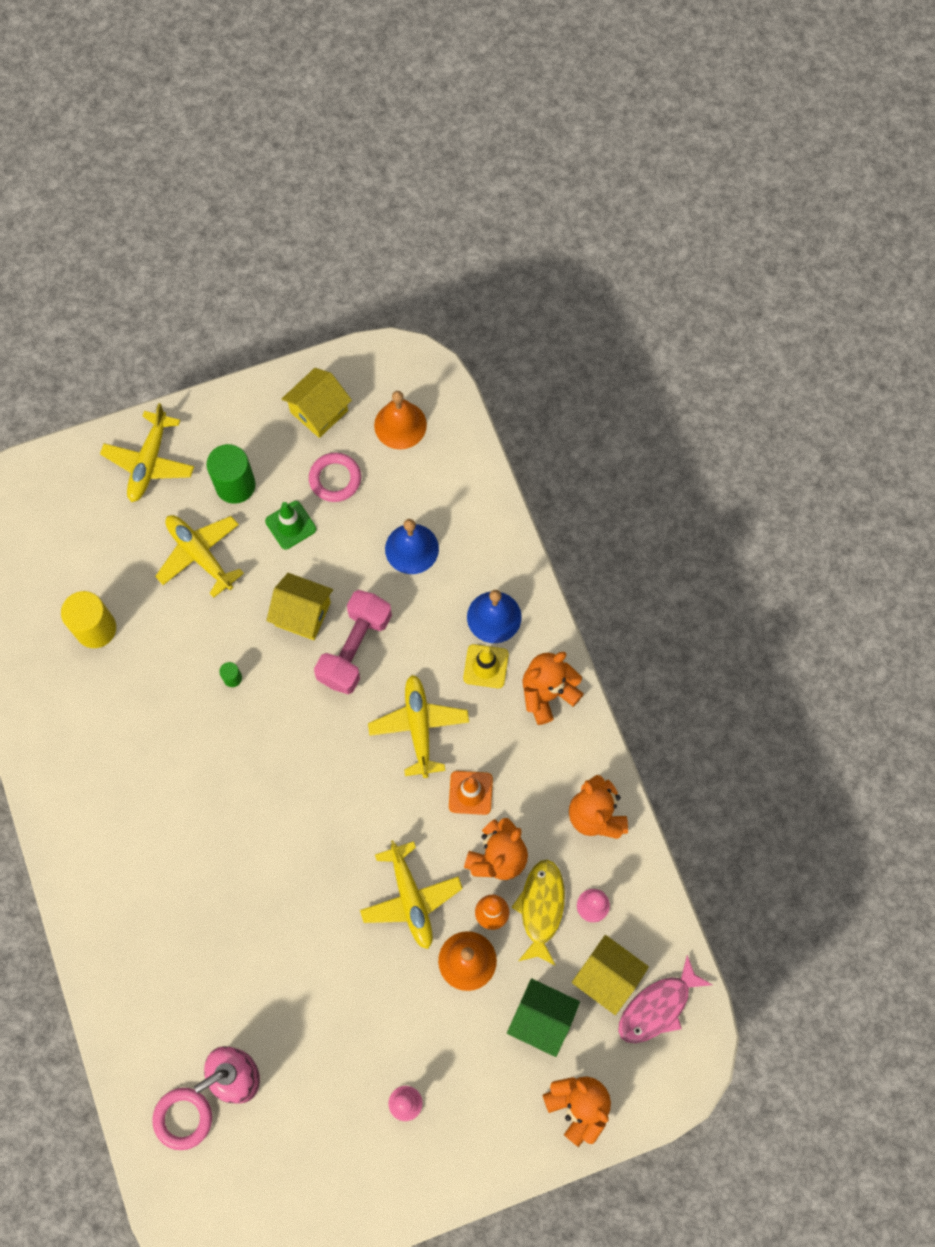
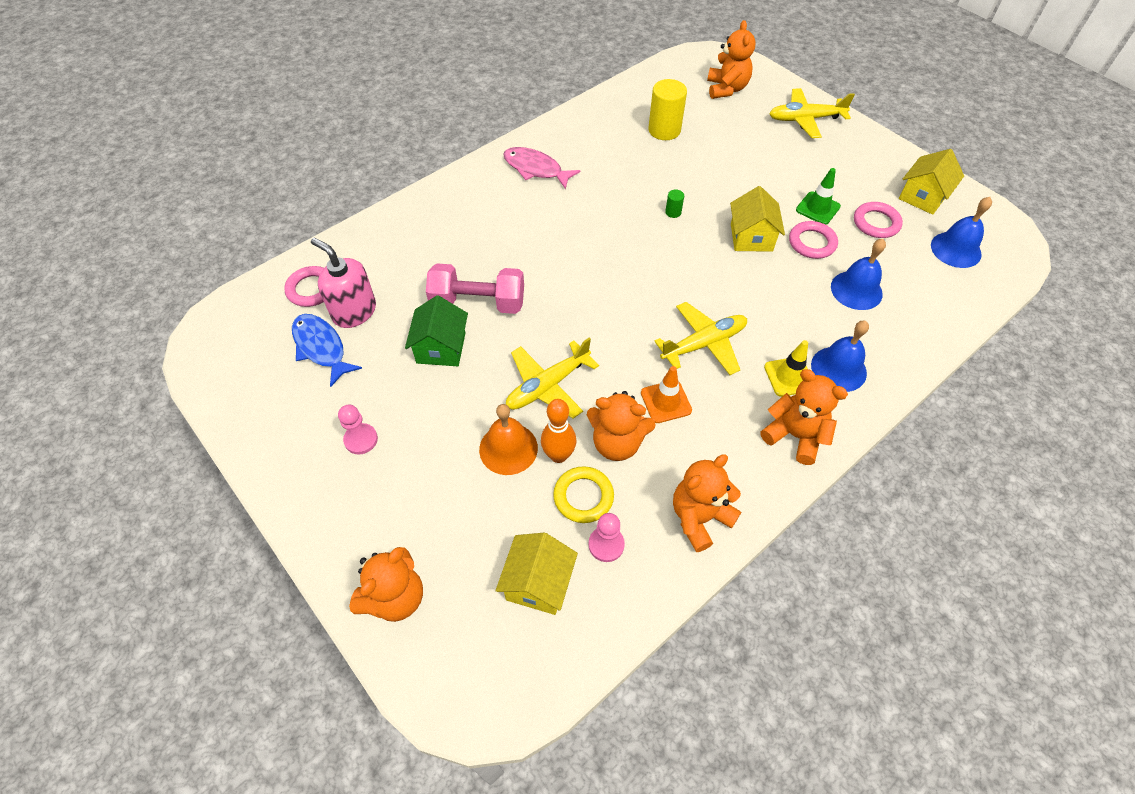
camera: 70 degrees right, 15 degrees down
yellow plane [155,515,244,598] -> none
green cylinder [207,444,256,504] -> none
yellow house [282,368,352,438] -> yellow house turned 75 degrees counterclockwise [899,149,964,215]
pink dumbbell [314,590,392,694] -> pink dumbbell moved to [426,263,524,314]
orange bell [374,391,427,449] -> blue bell [931,197,992,268]
green house [507,978,580,1057] -> green house moved to [405,295,468,366]
yellow fish [511,860,565,966] -> yellow ring [553,466,614,523]
pink fish [618,955,712,1043] -> pink fish moved to [503,147,581,189]
none -> blue fish [292,314,362,387]
none -> orange teddy bear [707,20,756,99]
none -> pink ring [789,221,838,259]

